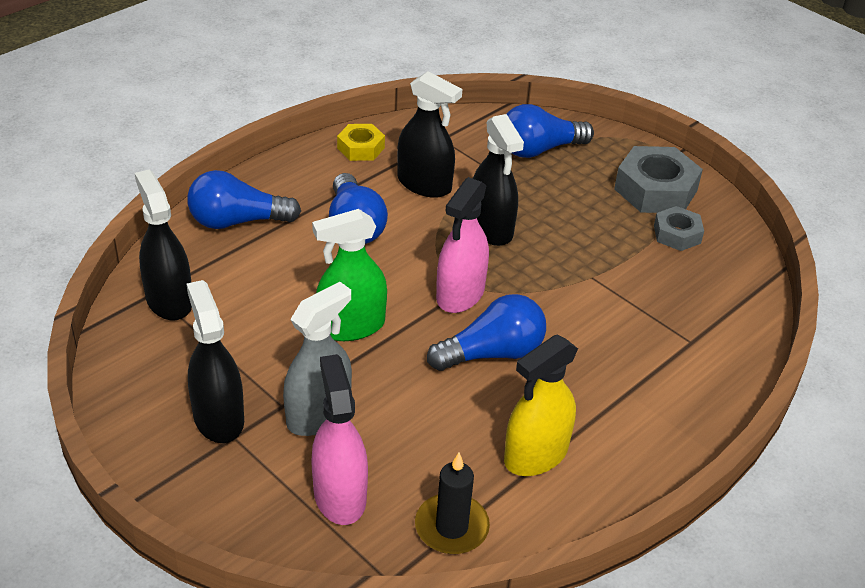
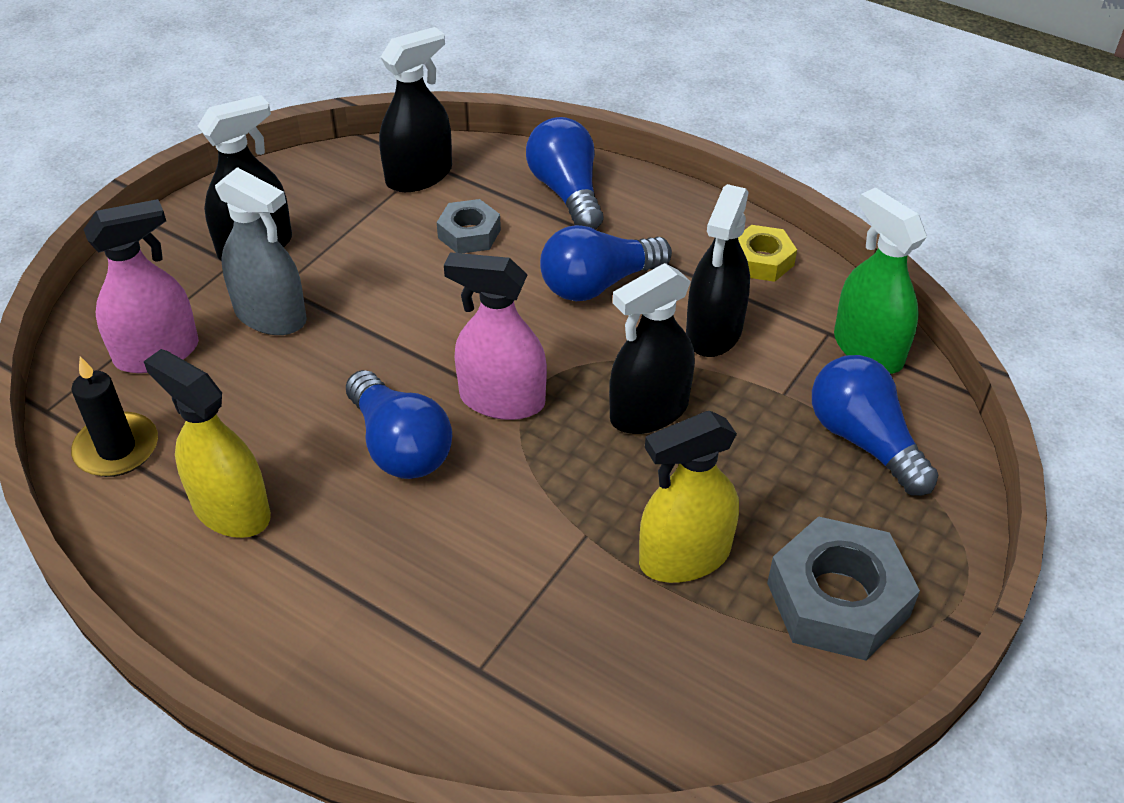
camera: 80 degrees right, 5 degrees up
green spray bottle [312,209,387,341] -> green spray bottle moved to [834,187,927,374]
grey nut [654,206,704,251] -> grey nut moved to [437,199,501,253]
none -> yellow spray bottle [639,411,739,583]

